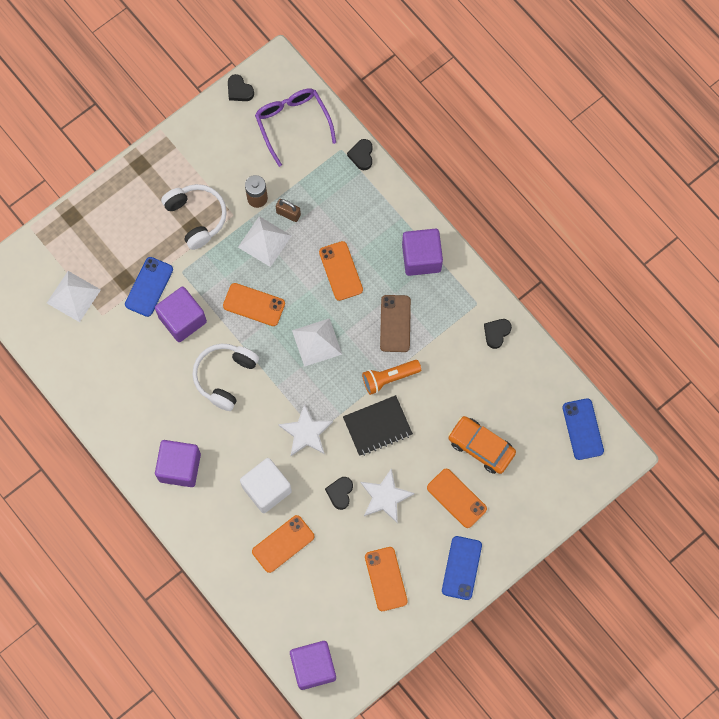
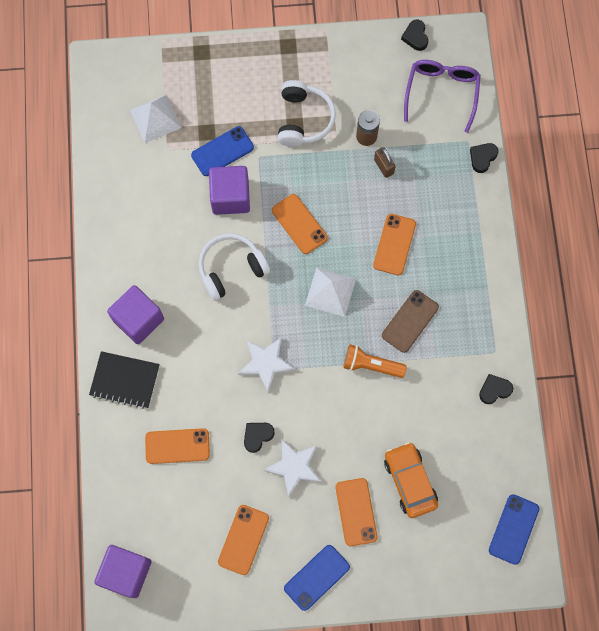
camera: 35 degrees right, 0 degrees up
white pyramid [238,216,291,267] -> none
white cube [240,458,292,513] -> none
black notebook [343,395,413,456] -> black notebook moved to [89,351,160,409]
purple cube [402,229,443,276] -> none

